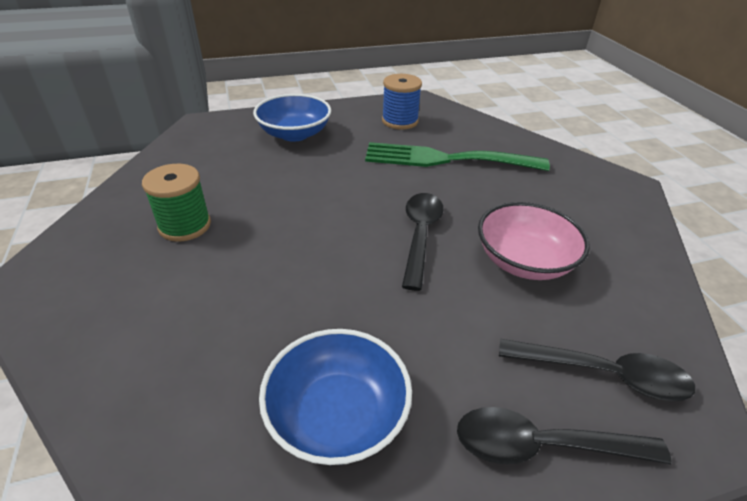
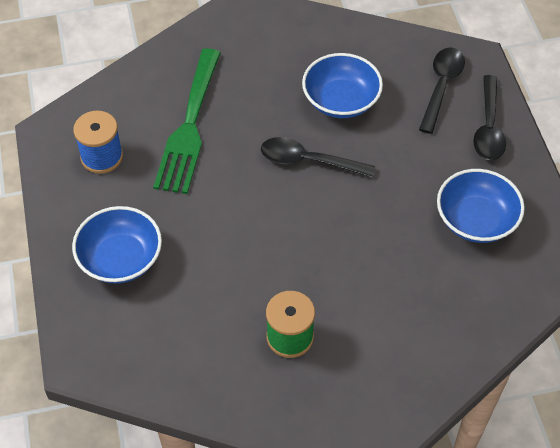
camera: 85 degrees left, 15 degrees up
pink bowl [478,202,590,280] -> blue bowl [302,53,383,118]

